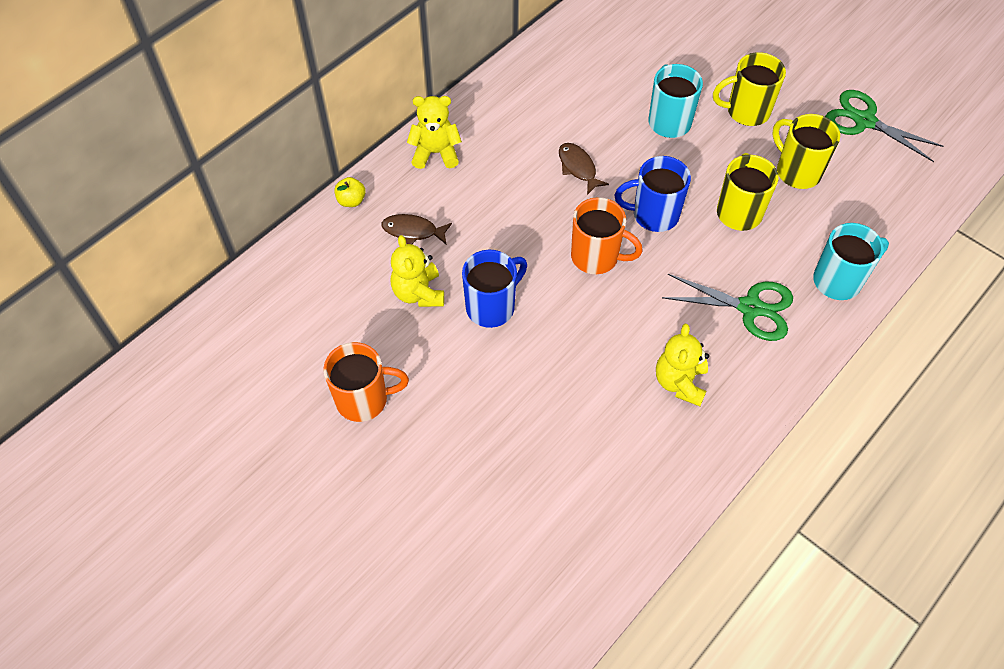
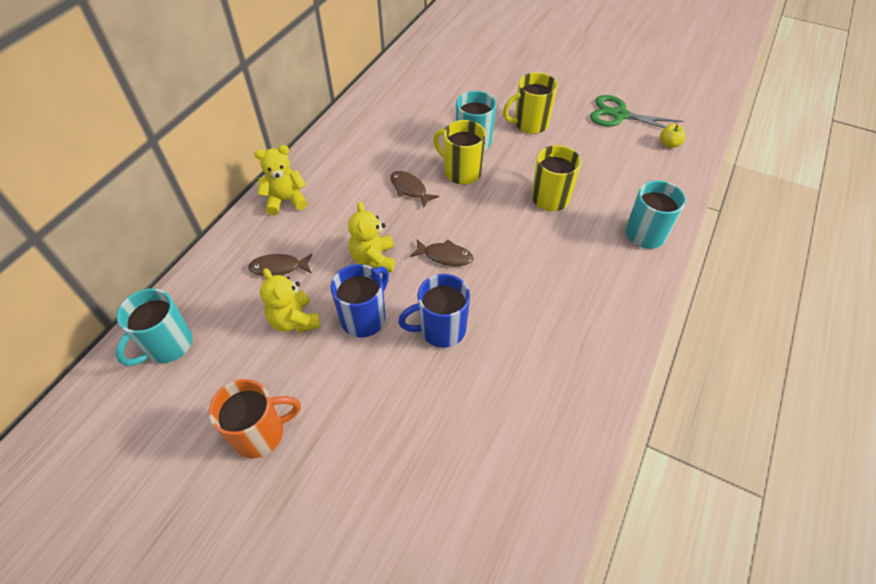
camera: 15 degrees left, 5 degrees down
yellow apple [334,177,366,207] -> yellow apple moved to [660,124,686,148]
orange mug [571,197,643,274] -> brown fish [410,239,474,266]
blue mug [614,156,691,232] -> blue mug moved to [398,274,470,348]
yellow teddy bear [656,324,709,406] -> yellow teddy bear moved to [348,202,395,272]
green scissors [662,274,793,341] -> none
yellow mug [772,114,840,189] -> yellow mug moved to [433,120,486,184]
none -> turquoise mug [116,288,193,366]

